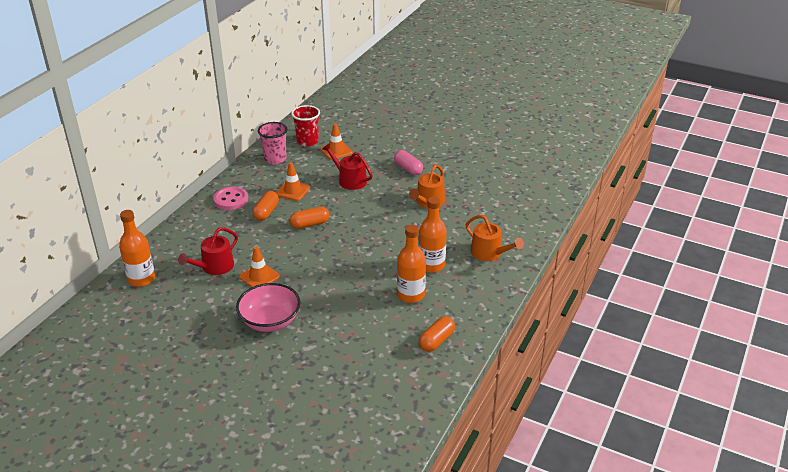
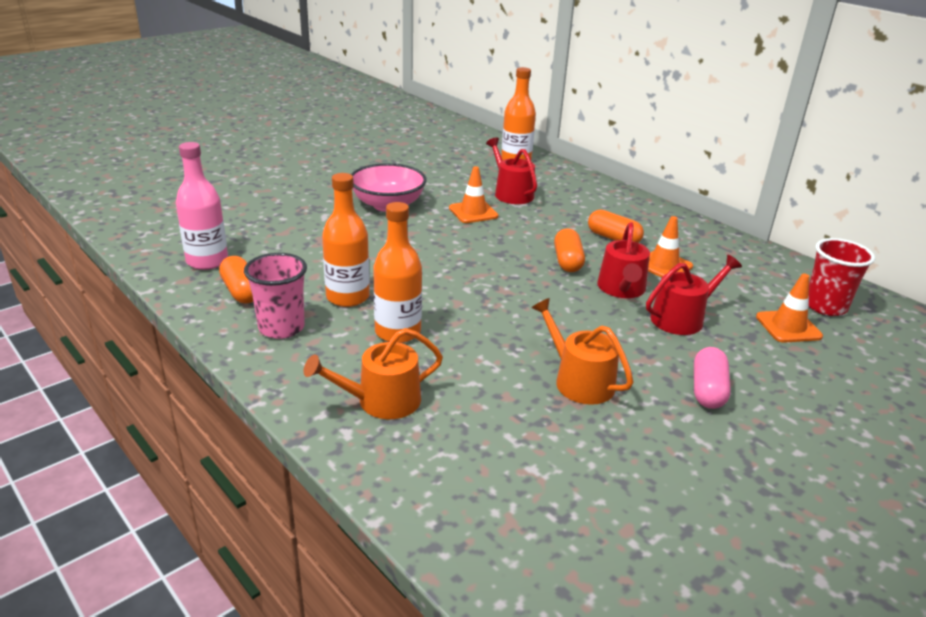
camera: 110 degrees right, 5 degrees down
pink button [213,187,248,210] -> none
pink cup [258,122,288,164] -> pink cup moved to [244,253,307,339]
pink capsule [394,150,423,175] -> pink capsule turned 60 degrees counterclockwise [694,347,731,409]
none -> pink bottle [176,142,228,270]
none -> red watering can [597,222,650,298]

